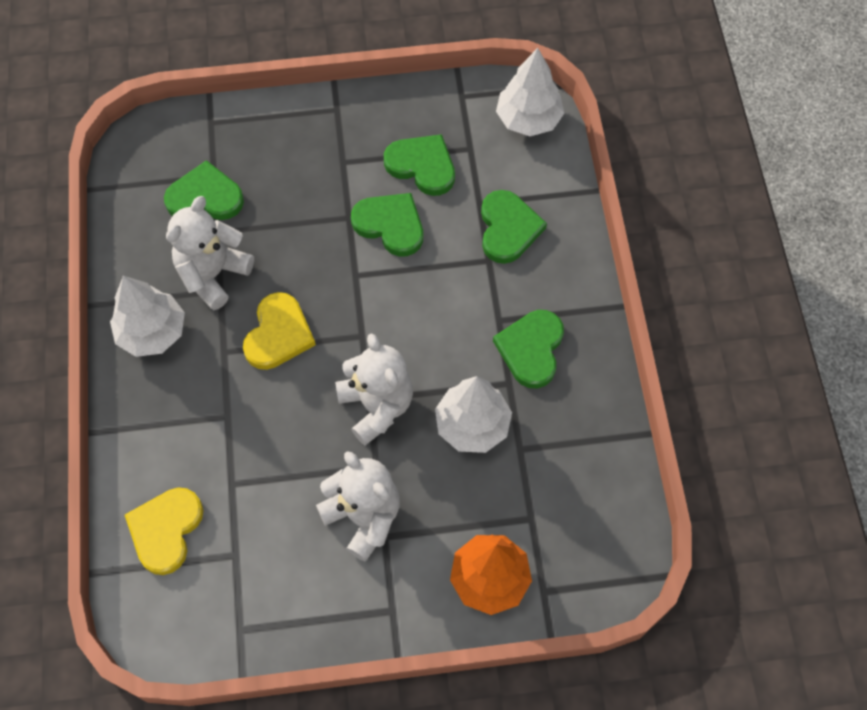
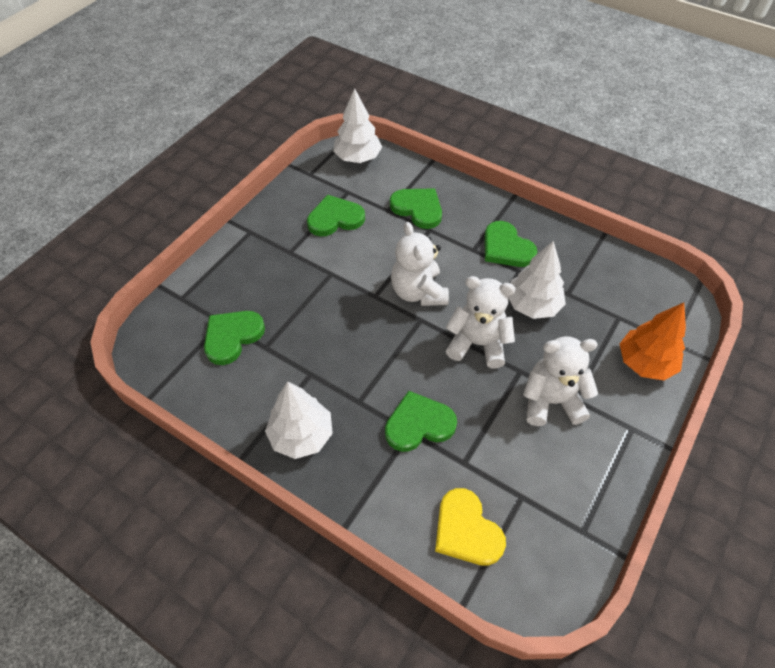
camera: 50 degrees left, 10 degrees down
white teddy bear [166,196,254,310] -> white teddy bear moved to [391,222,449,306]
yellow heart [243,292,316,370] -> none
green heart [351,193,423,257] -> green heart moved to [385,391,457,452]

